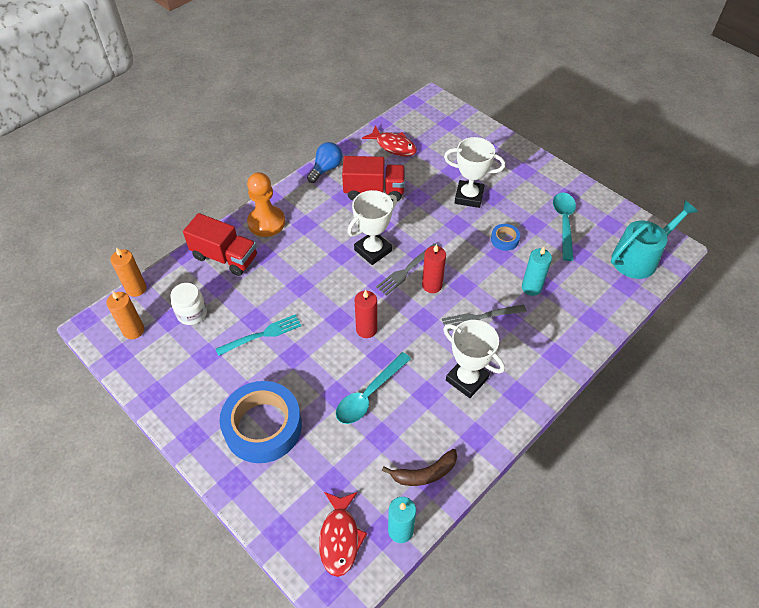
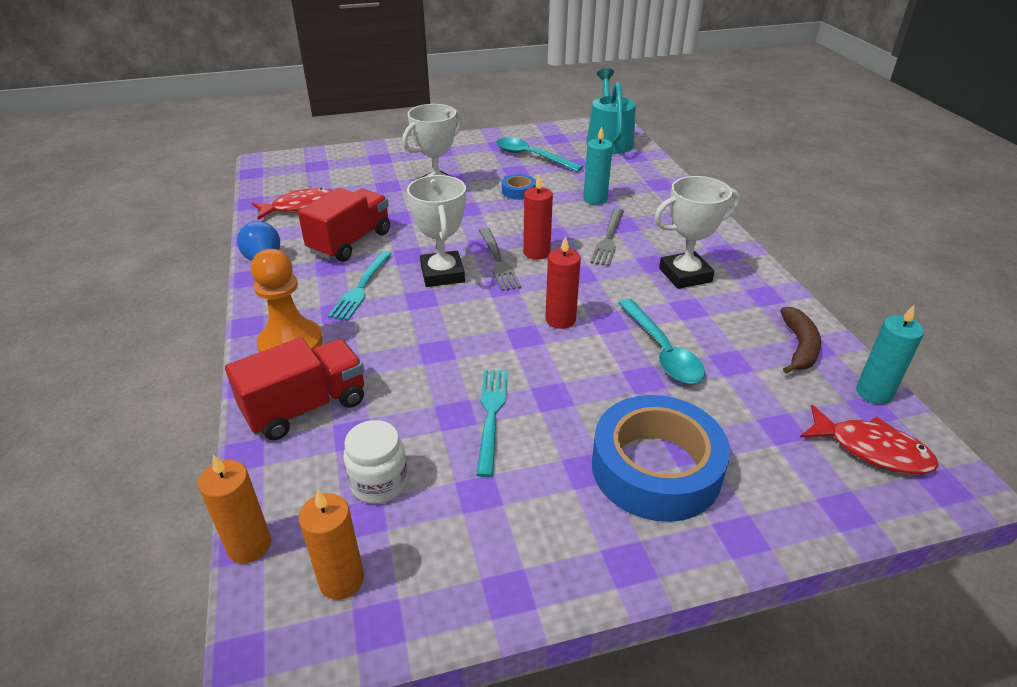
camera: 60 degrees left, 15 degrees down
none -> turquoise fork [328,251,392,321]

